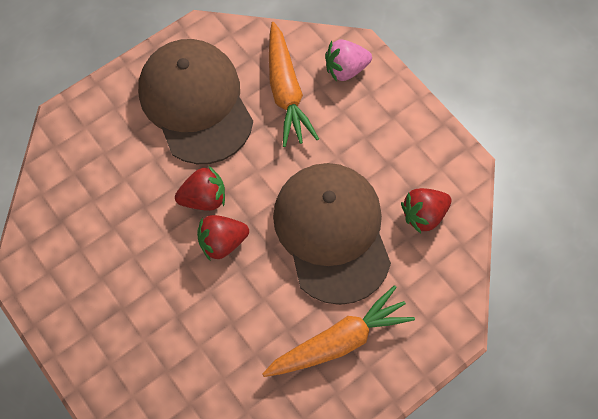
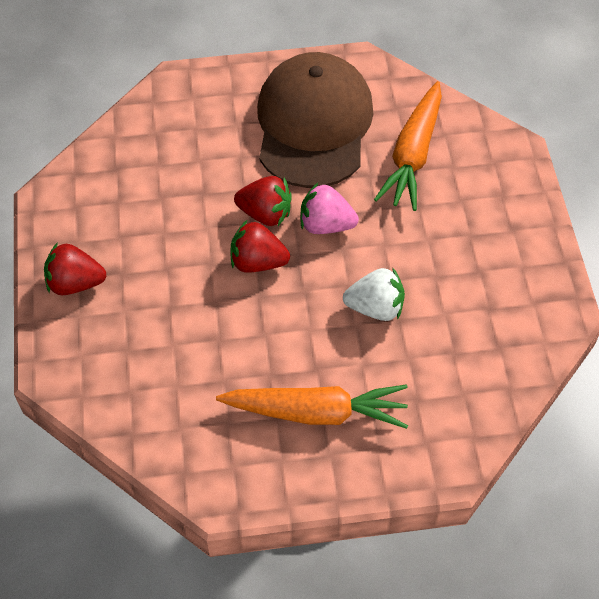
camera: 30 degrees right, 10 degrees down
brown cap [273,163,391,305] -> white strawberry [343,267,405,321]
pink strawberry [325,39,372,82] -> pink strawberry moved to [300,183,359,234]
red strawberry [401,188,452,233] -> red strawberry moved to [44,242,106,295]

